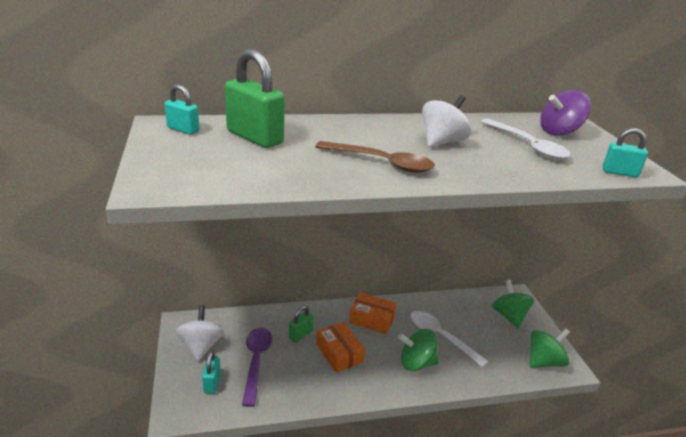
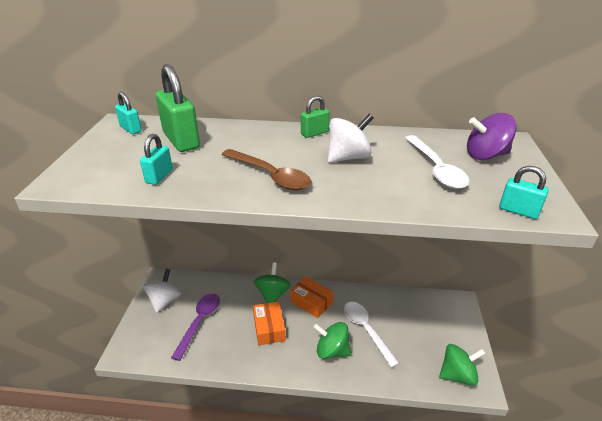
camera: 20 degrees right, 5 degrees up
turquoise padlock [202,350,221,394] -> turquoise padlock moved to [140,134,173,185]
green padlock [289,306,314,343] -> green padlock moved to [301,96,330,138]
green spinning top [492,280,534,328] -> green spinning top moved to [254,262,291,303]

